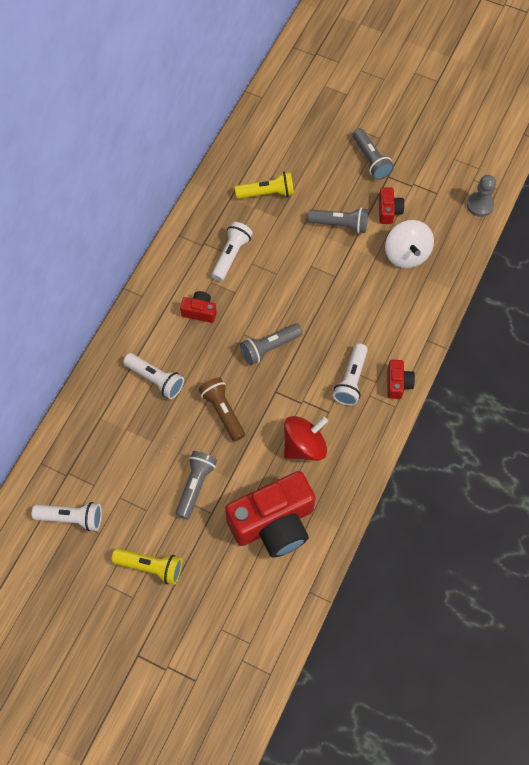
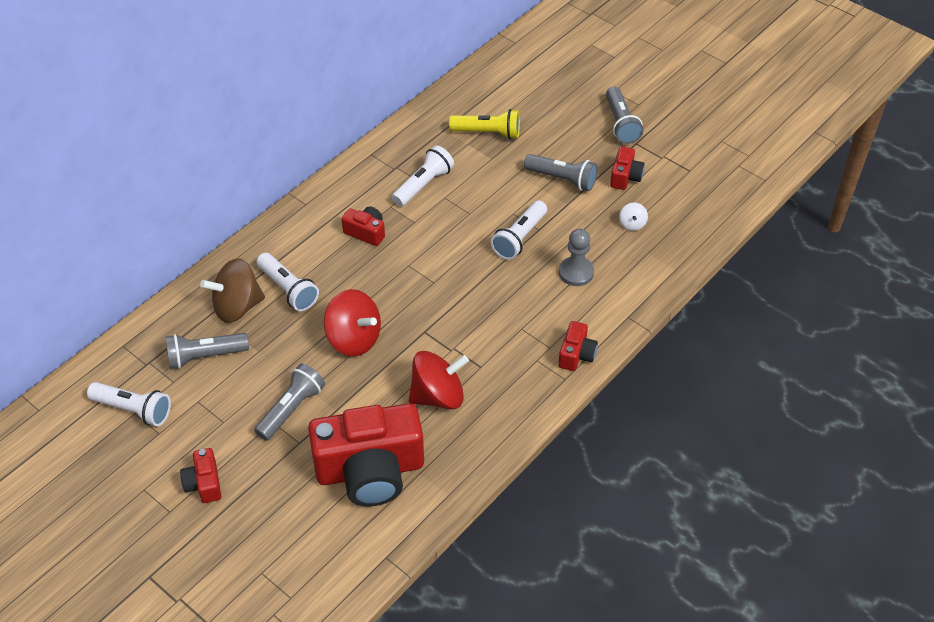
camera: 15 degrees right, 15 degrees down
yellow flashlight [111,548,182,585] -> red camera [180,448,221,503]
brown flashlight [199,377,245,441] -> red spinning top [324,289,381,356]
grey flashlight [240,323,303,365] -> grey flashlight moved to [166,333,249,369]
white flashlight [333,343,368,406] -> white flashlight moved to [491,200,547,260]
white spinning top [385,220,434,268] -> white spinning top [619,202,648,231], size x0.46
grey pawn [467,175,496,217] -> grey pawn moved to [559,229,594,286]
none -> brown spinning top [200,258,265,323]

